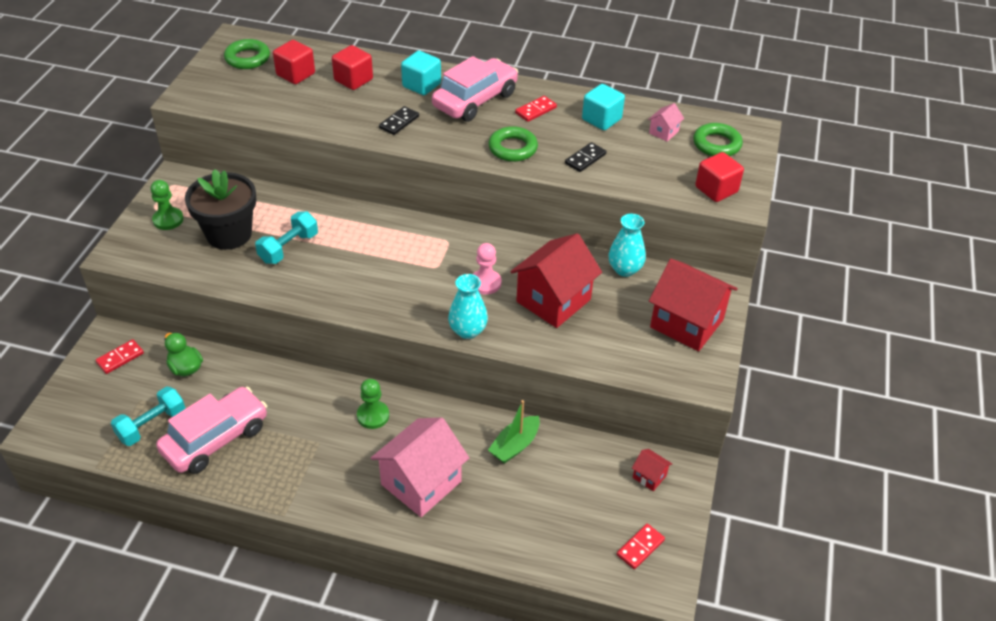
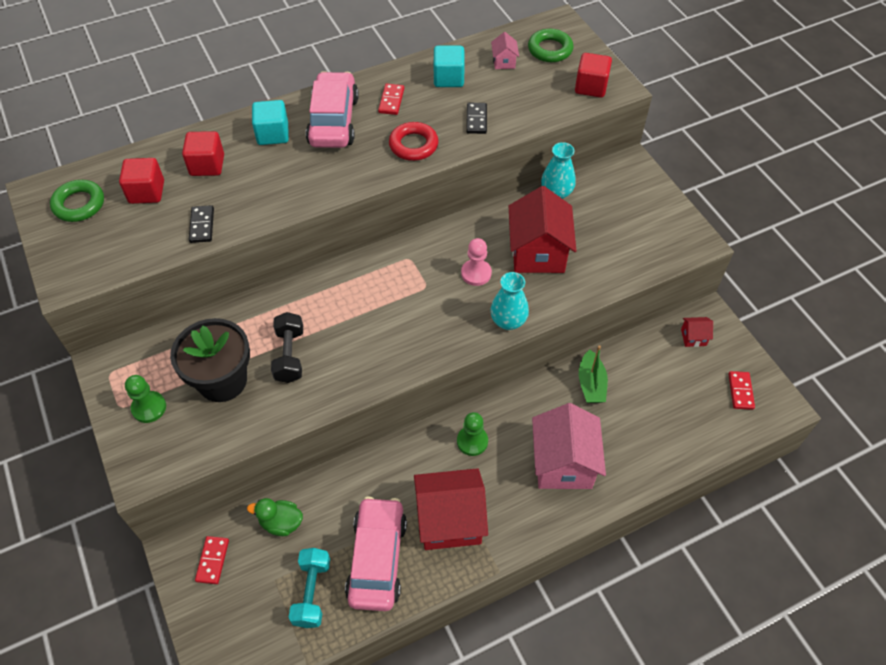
camera: 40 degrees left, 10 degrees up
turquoise dumbbell [255,211,318,264] -> black dumbbell [271,312,303,383]
black domino [379,106,419,135] -> black domino moved to [189,205,214,243]
green ring [488,126,538,162] -> red ring [389,122,439,161]
red house [649,259,738,352] -> red house moved to [414,468,488,550]

